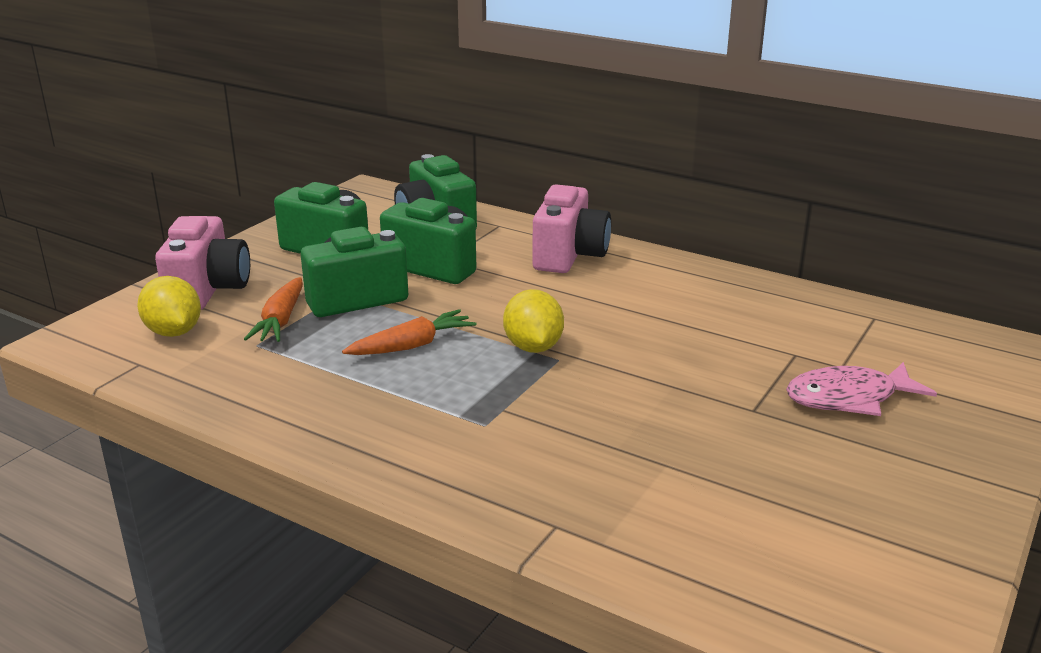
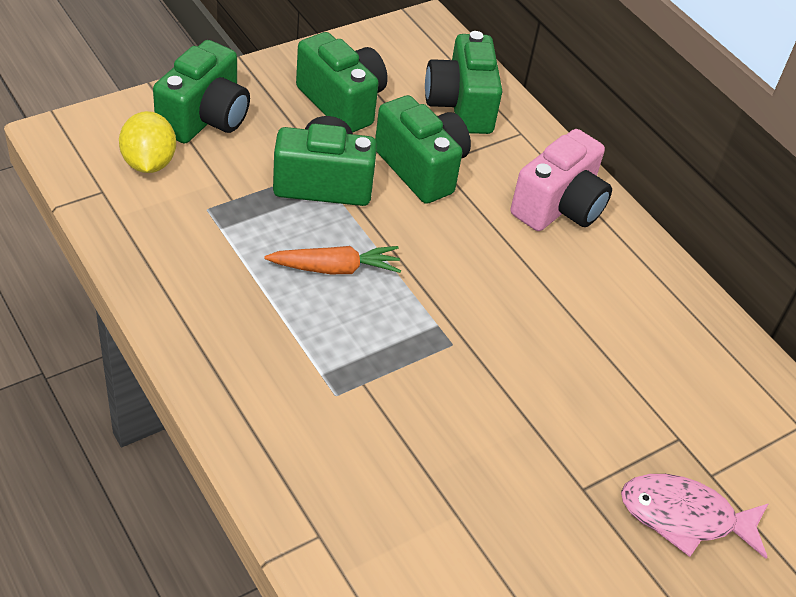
camera: 20 degrees right, 20 degrees up
pink camera [155,216,250,310] -> green camera [153,40,250,143]
orange carrot [244,277,303,342] -> none
yellow lemon [503,289,564,353] -> none

